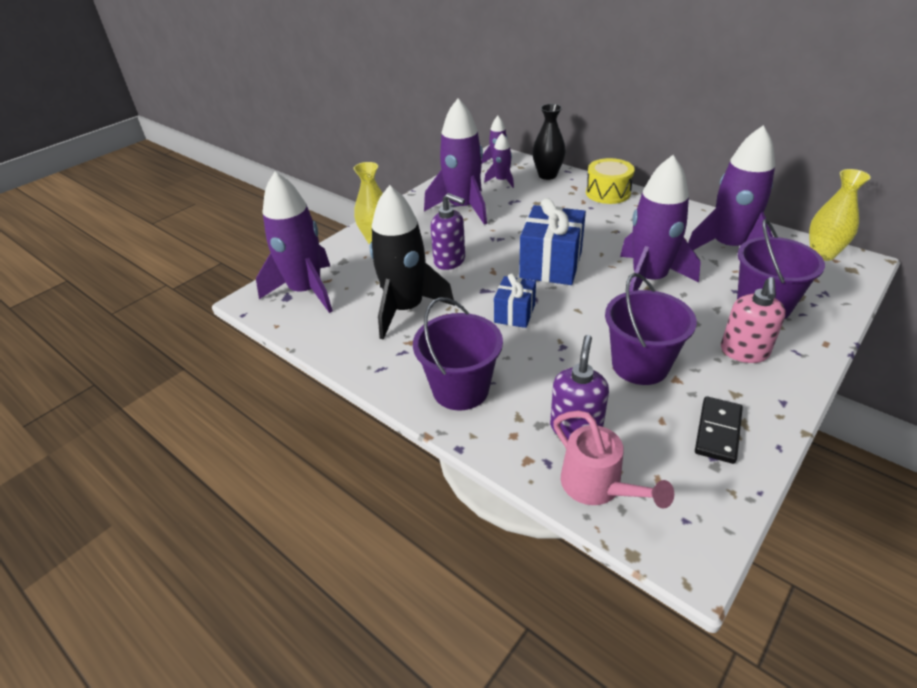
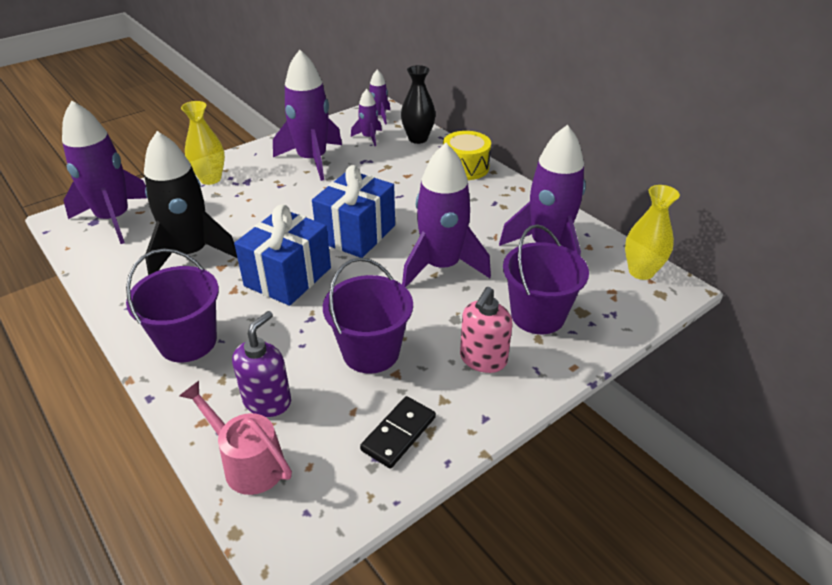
camera: 10 degrees right, 0 degrees up
purple soap dispenser [431,193,465,270] -> none
blue gift [494,273,536,328] -> blue gift [234,204,331,306], size x1.74
pink watering can [553,410,674,509] -> pink watering can turned 150 degrees clockwise [179,381,292,495]

